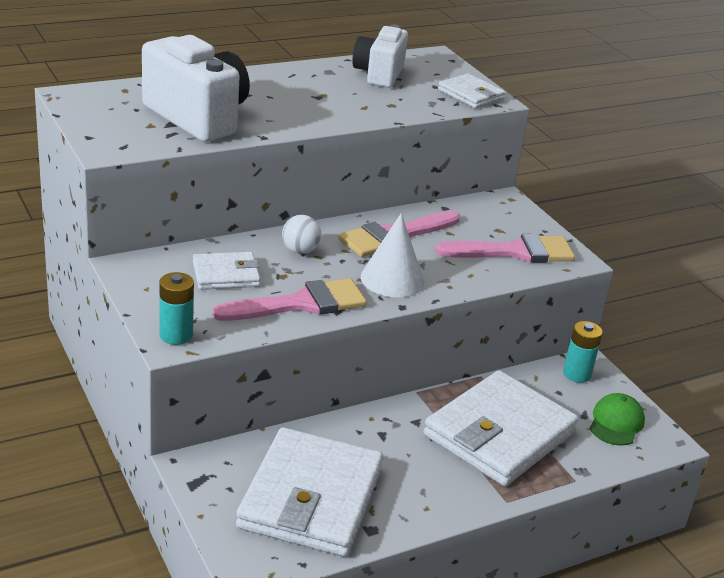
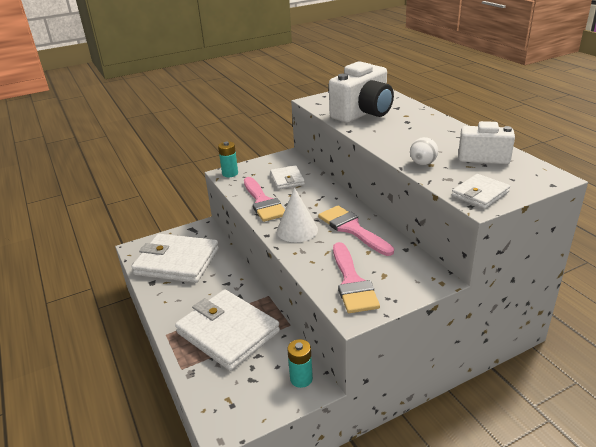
camera: 95 degrees right, 0 degrees up
white ball [282,215,321,254] -> white ball moved to [410,137,438,165]
green cap [590,393,645,446] -> none

